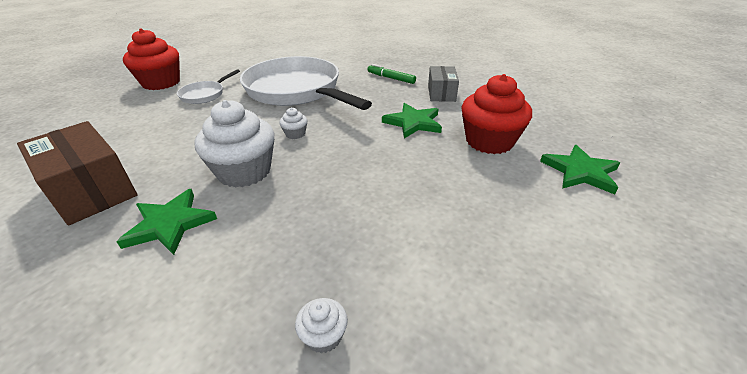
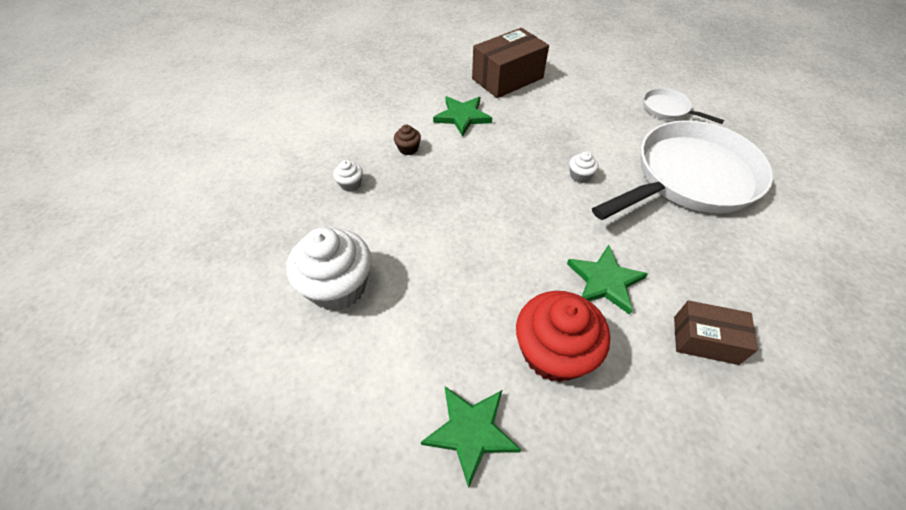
camera: 100 degrees right, 15 degrees up
red cupcake [123,28,180,90] -> none
white cupcake [195,100,274,188] -> white cupcake moved to [286,227,371,311]
green marker [367,64,416,84] -> none
grey box [428,66,459,102] -> brown box [674,300,758,365]
none -> brown cupcake [394,125,421,155]

